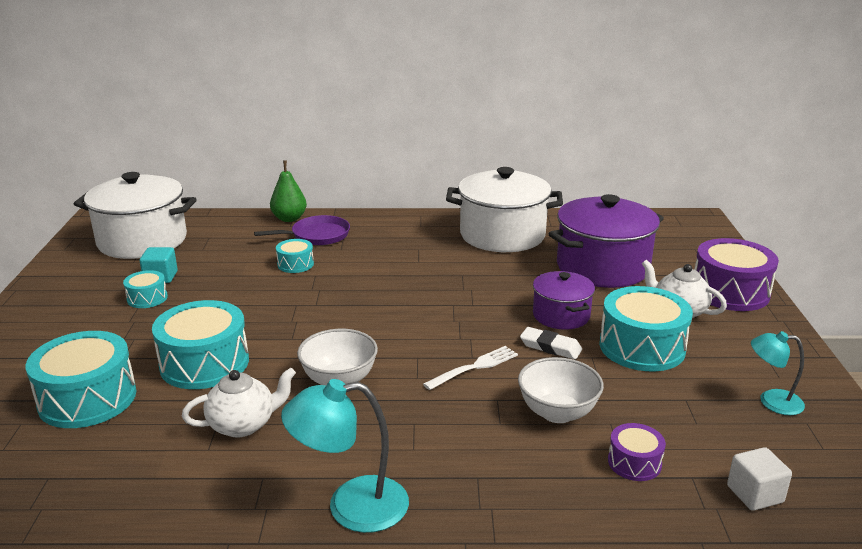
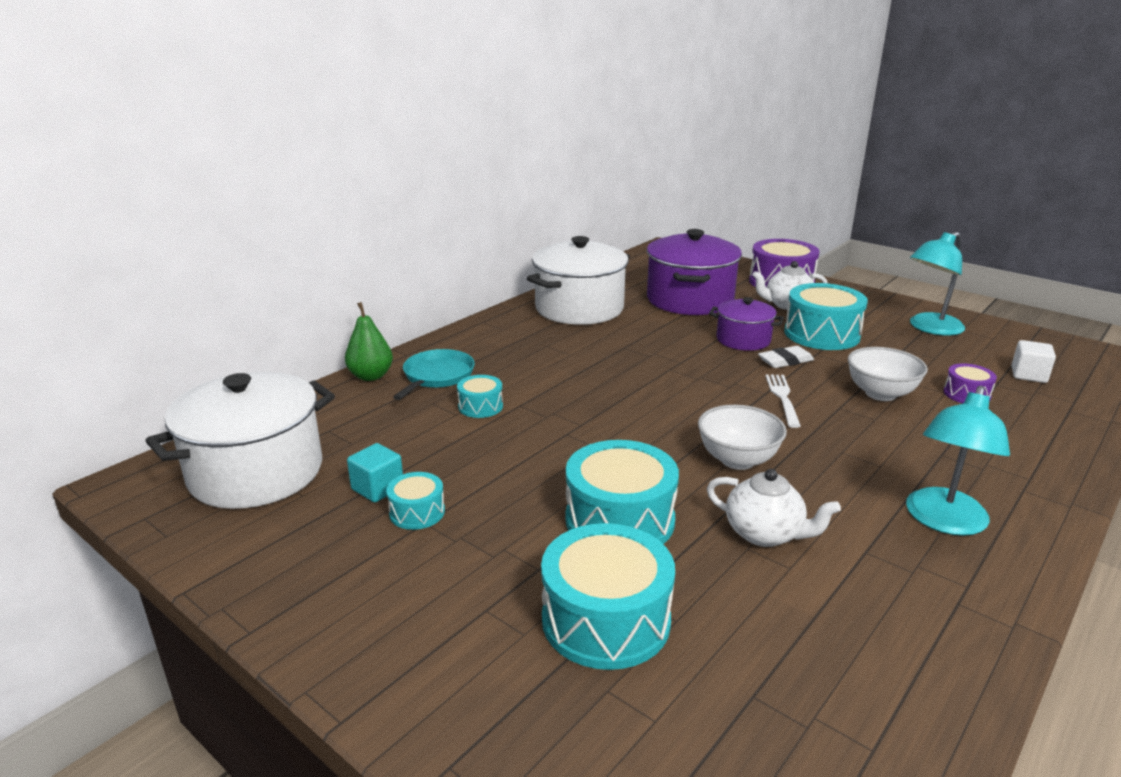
camera: 50 degrees left, 0 degrees up
white teapot [182,368,296,438] -> white teapot turned 105 degrees clockwise [707,469,841,547]
purple pan [254,215,350,245] -> turquoise pan [393,349,475,400]
turquoise lamp [751,331,805,415] -> turquoise lamp [910,232,965,336], size x1.60

